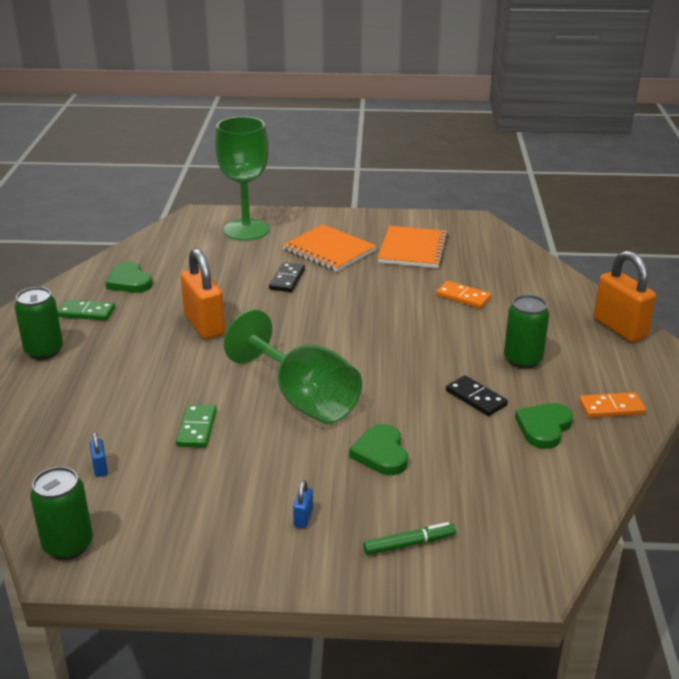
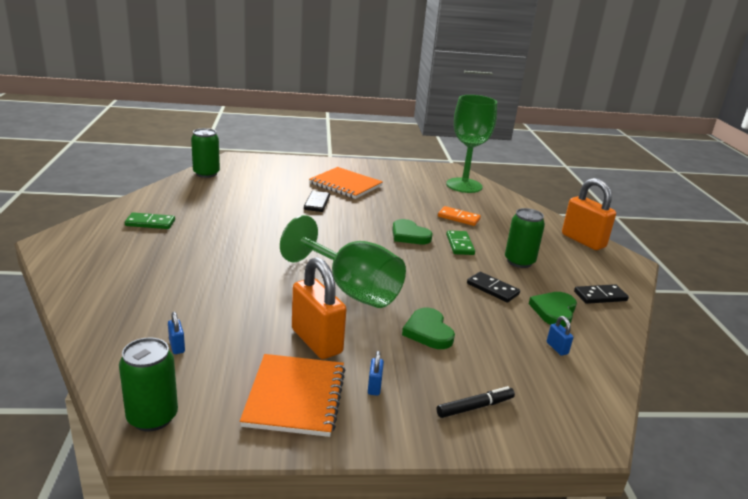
camera: 10 degrees left, 5 degrees down
green can [14,287,63,360] -> green can moved to [191,128,220,178]
green heart [105,262,153,293] -> green heart moved to [392,219,433,244]
green domino [176,404,217,448] -> green domino moved to [446,230,475,255]
orange padlock [181,248,225,339] -> orange padlock moved to [292,257,346,359]
green goblet [215,116,270,241] -> green goblet moved to [446,95,497,193]
green marker [363,522,456,555] -> black marker [437,386,515,418]
orange notebook [378,226,449,268] -> orange notebook moved to [240,354,346,437]
orange domino [579,392,646,418] -> black domino [574,284,629,304]
none -> blue padlock [547,316,573,356]

